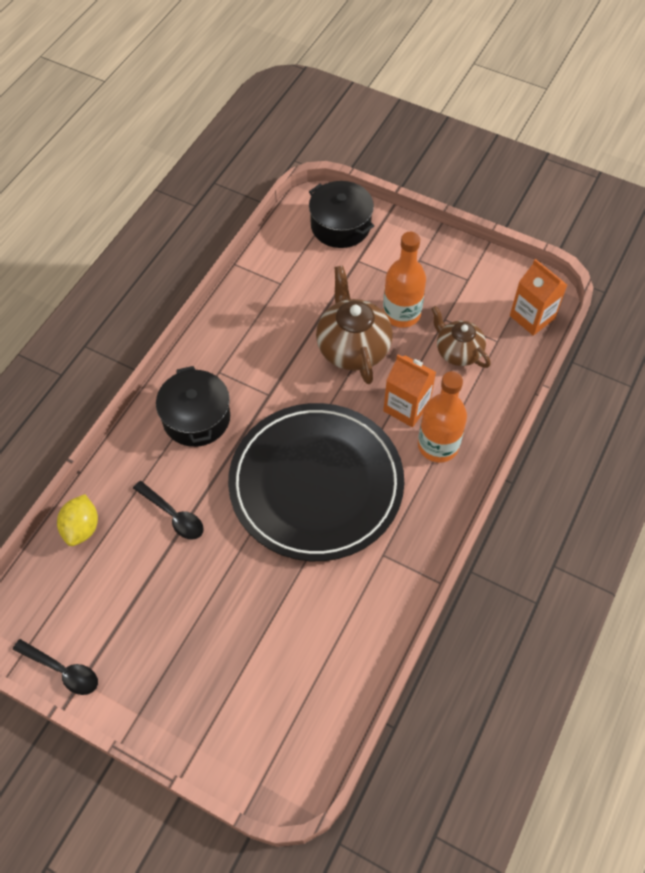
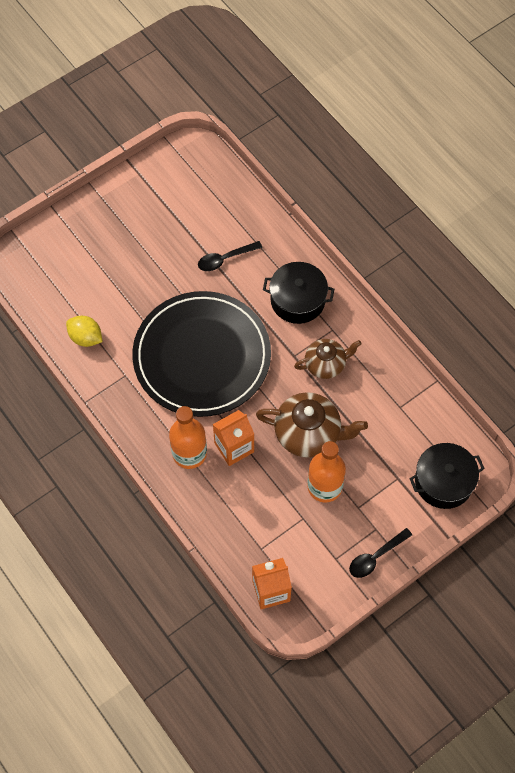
camera: 115 degrees right, 5 degrees up
black spoon [13,639,98,695] -> black spoon moved to [349,528,412,578]
yellow lemon [57,494,98,546] -> yellow lemon moved to [66,316,103,347]
brown teapot [431,306,491,368] -> brown teapot moved to [294,339,362,379]

